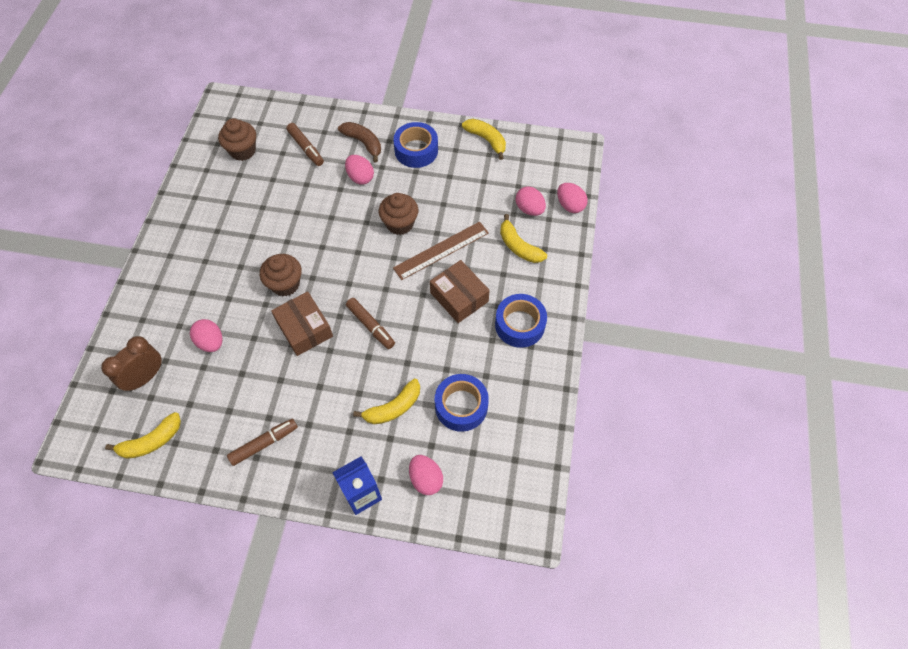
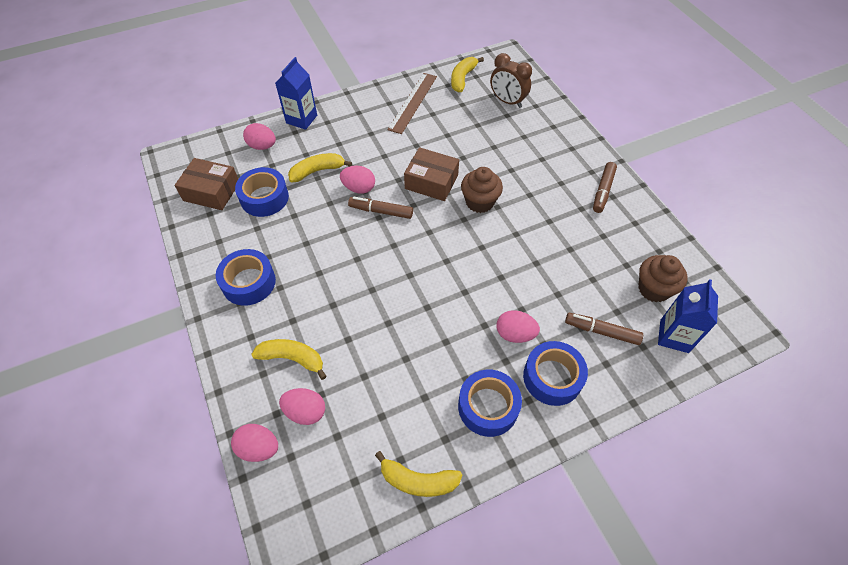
camera: 145 degrees right, 5 degrees down
brown clock [101,336,162,391] -> brown clock turned 120 degrees clockwise [490,53,532,108]
pink egg [190,319,222,352] -> pink egg moved to [340,166,375,194]
brown marker [227,419,298,466] -> brown marker moved to [593,162,617,213]
brown banana [338,122,381,162] -> blue tape [523,341,588,406]
yellow banana [353,379,420,424] -> yellow banana turned 45 degrees clockwise [288,153,352,183]
brown cupcake [379,193,418,235] -> none
brown ruler [393,222,489,280] -> brown ruler moved to [387,73,437,134]
brown box [430,260,490,323] -> brown box moved to [174,158,238,210]
none -> blue carton [658,279,718,353]

